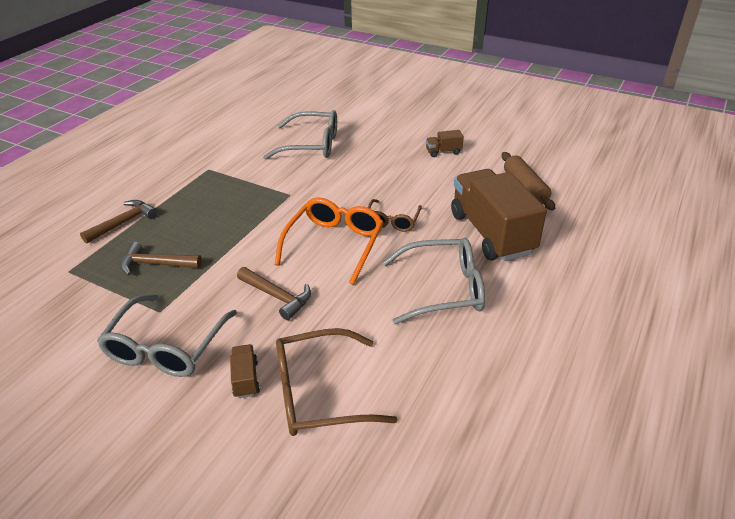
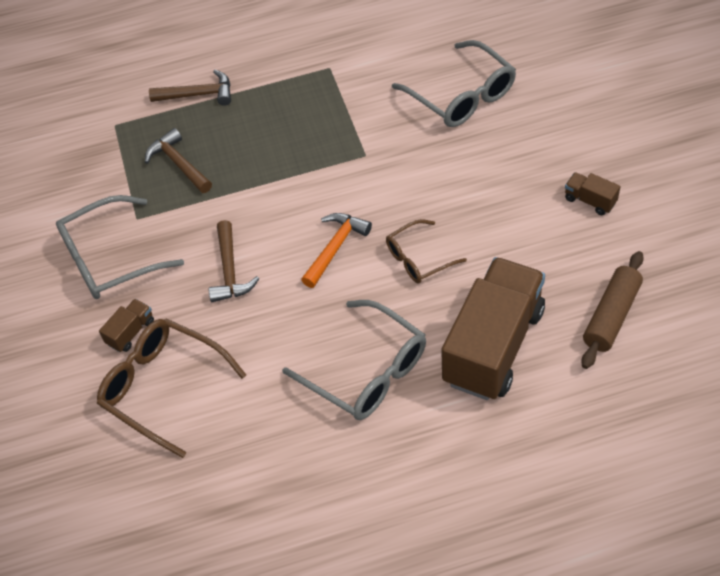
camera: 50 degrees right, 15 degrees up
orange glasses [275,197,384,285] -> orange hammer [301,213,372,288]

